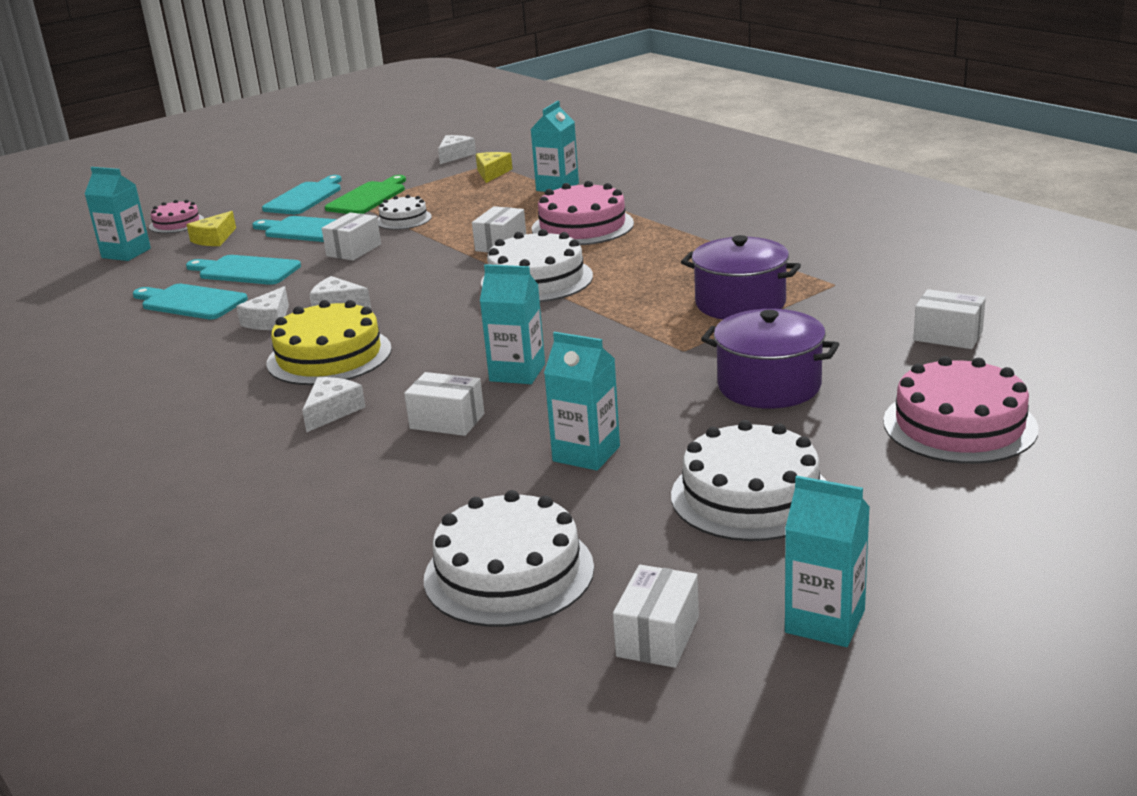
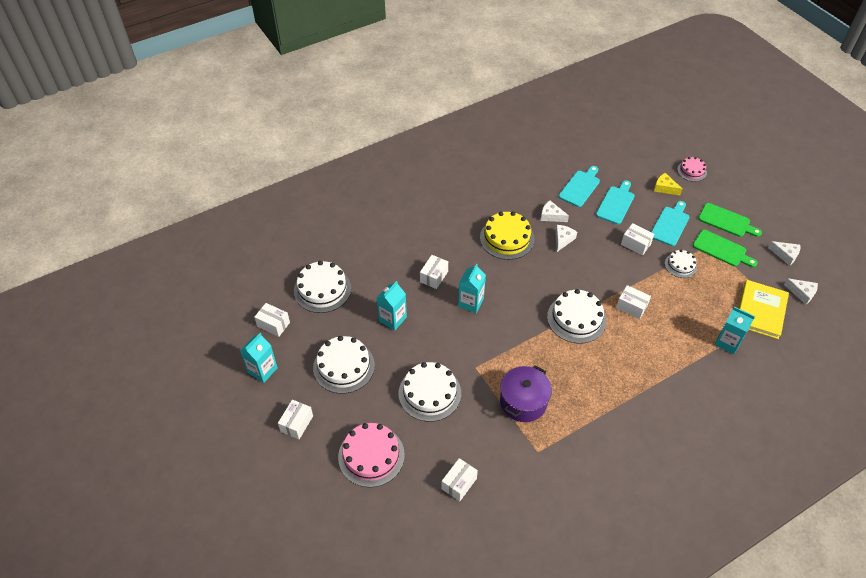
camera: 95 degrees right, 25 degrees up
turquoise carton [85,167,151,261] -> none
turquoise cutting board [262,175,342,214] -> green cutting board [698,203,762,237]
white cheese [302,377,365,432] -> white cheese moved to [768,241,800,266]
yellow cheese [476,152,512,183] -> yellow book [739,280,789,339]
pink cake [532,181,634,245] -> none
purple pot [701,309,839,409] -> white cake [399,362,461,422]
none -> white box [278,400,313,439]

